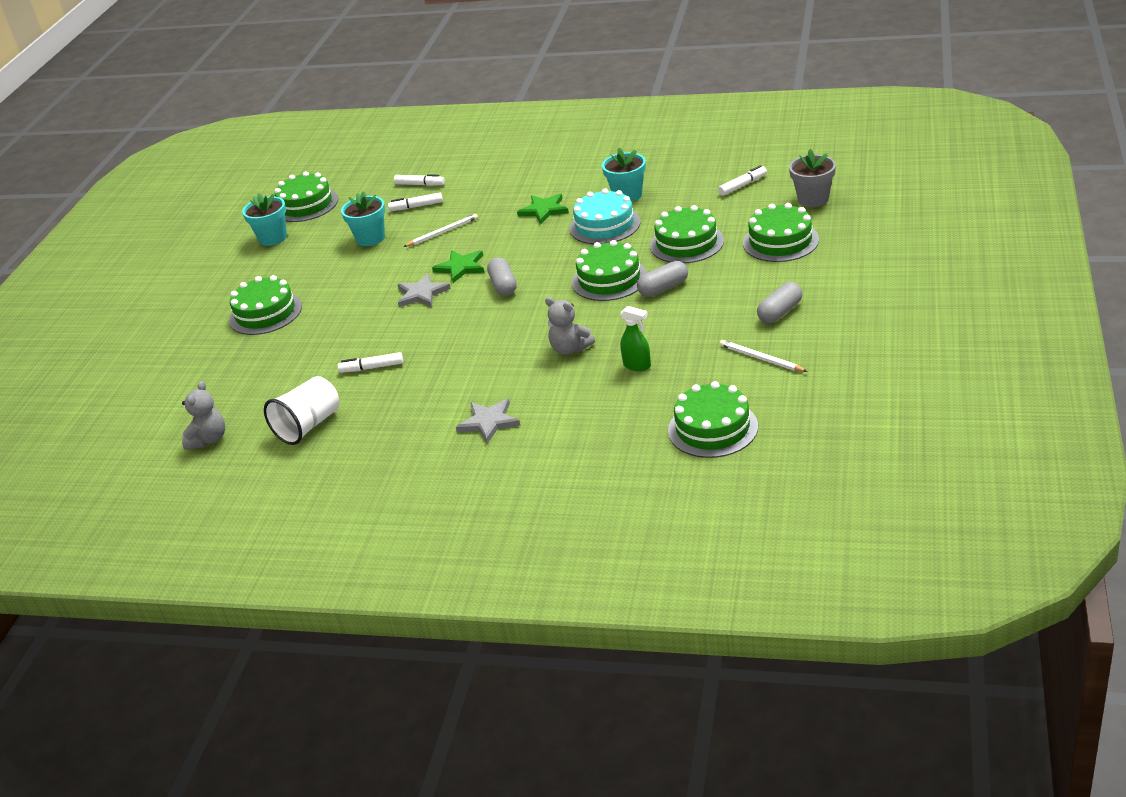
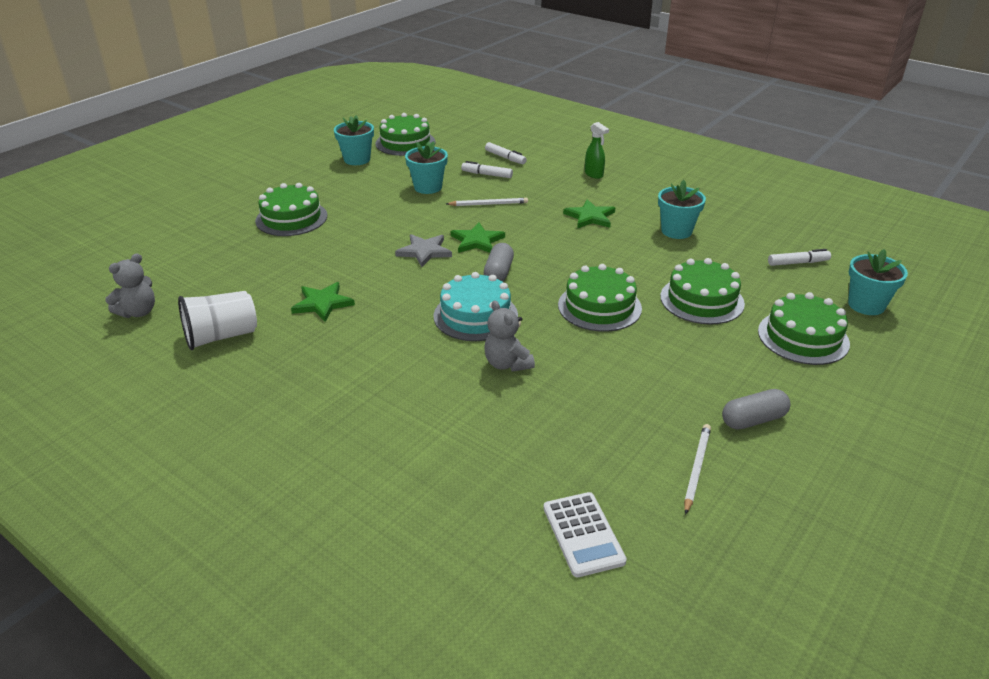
camera: 20 degrees right, 0 degrees up
white marker [338,352,403,373] -> green star [291,282,355,322]
grey star [456,399,520,444] -> none
turquoise cake [569,189,640,244] -> turquoise cake moved to [433,272,518,341]
green spray bottle [620,306,651,371] -> green spray bottle moved to [585,122,609,179]
grey capsule [637,261,688,297] -> none
green cake [668,381,758,458] -> white calculator [543,492,627,577]
white pencil [720,340,808,372] -> white pencil turned 45 degrees clockwise [684,424,711,515]
grey flower pot [789,149,836,207] -> turquoise flower pot [848,249,908,315]

